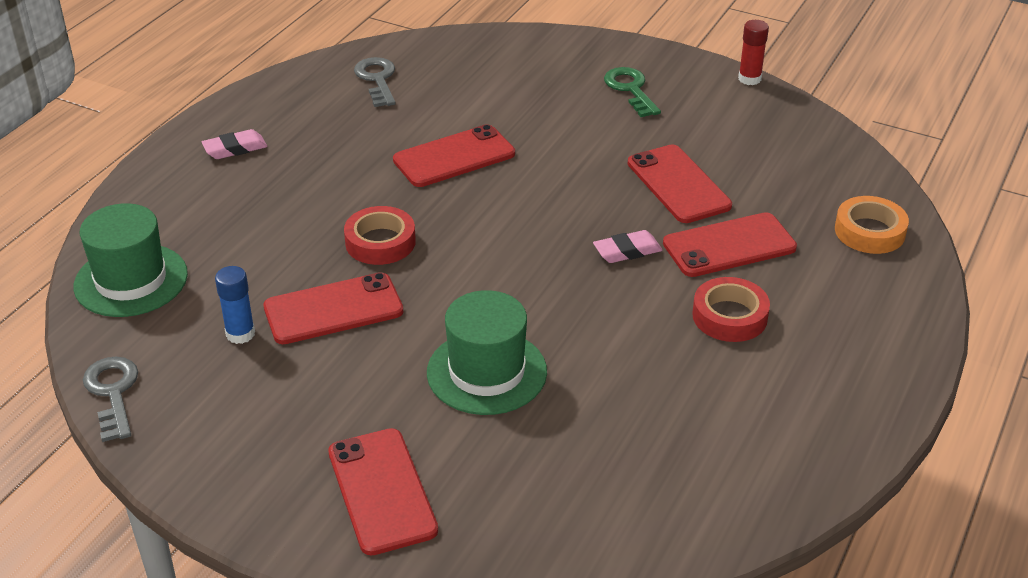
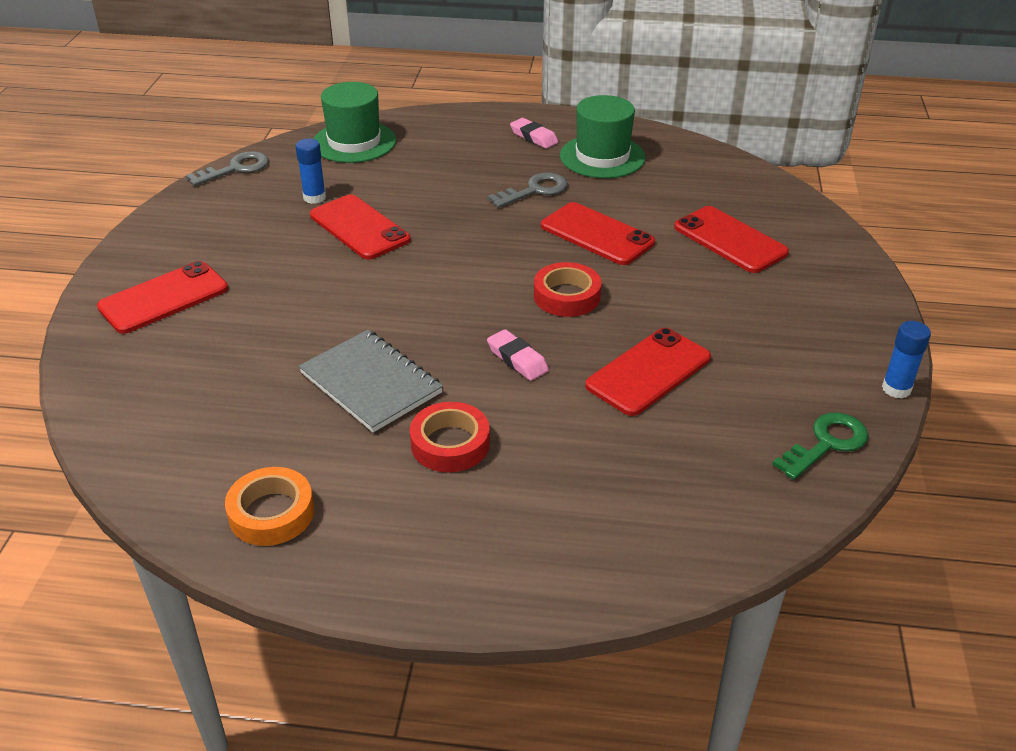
camera: 70 degrees right, 0 degrees up
red tape [344,206,416,265] -> red tape moved to [534,262,601,317]
grey key [354,57,396,107] -> grey key moved to [488,172,568,208]
green hat [427,290,547,415] -> green hat moved to [560,95,646,178]
green key [604,67,661,117] -> green key moved to [772,412,868,480]
red phone [663,212,797,277] -> red phone moved to [674,206,789,273]
red glue stick [738,20,769,85] -> blue glue stick [882,321,931,399]
orange tape [835,196,909,254] -> orange tape moved to [225,467,314,546]
none -> grey notebook [299,330,443,432]

